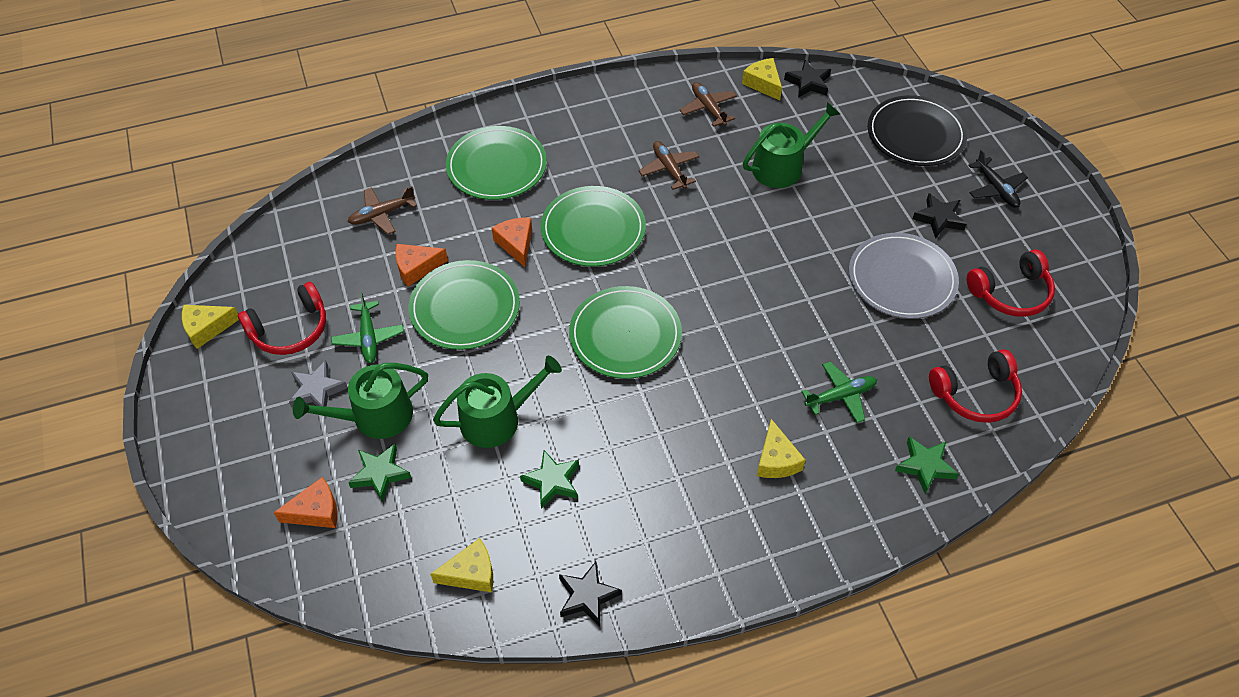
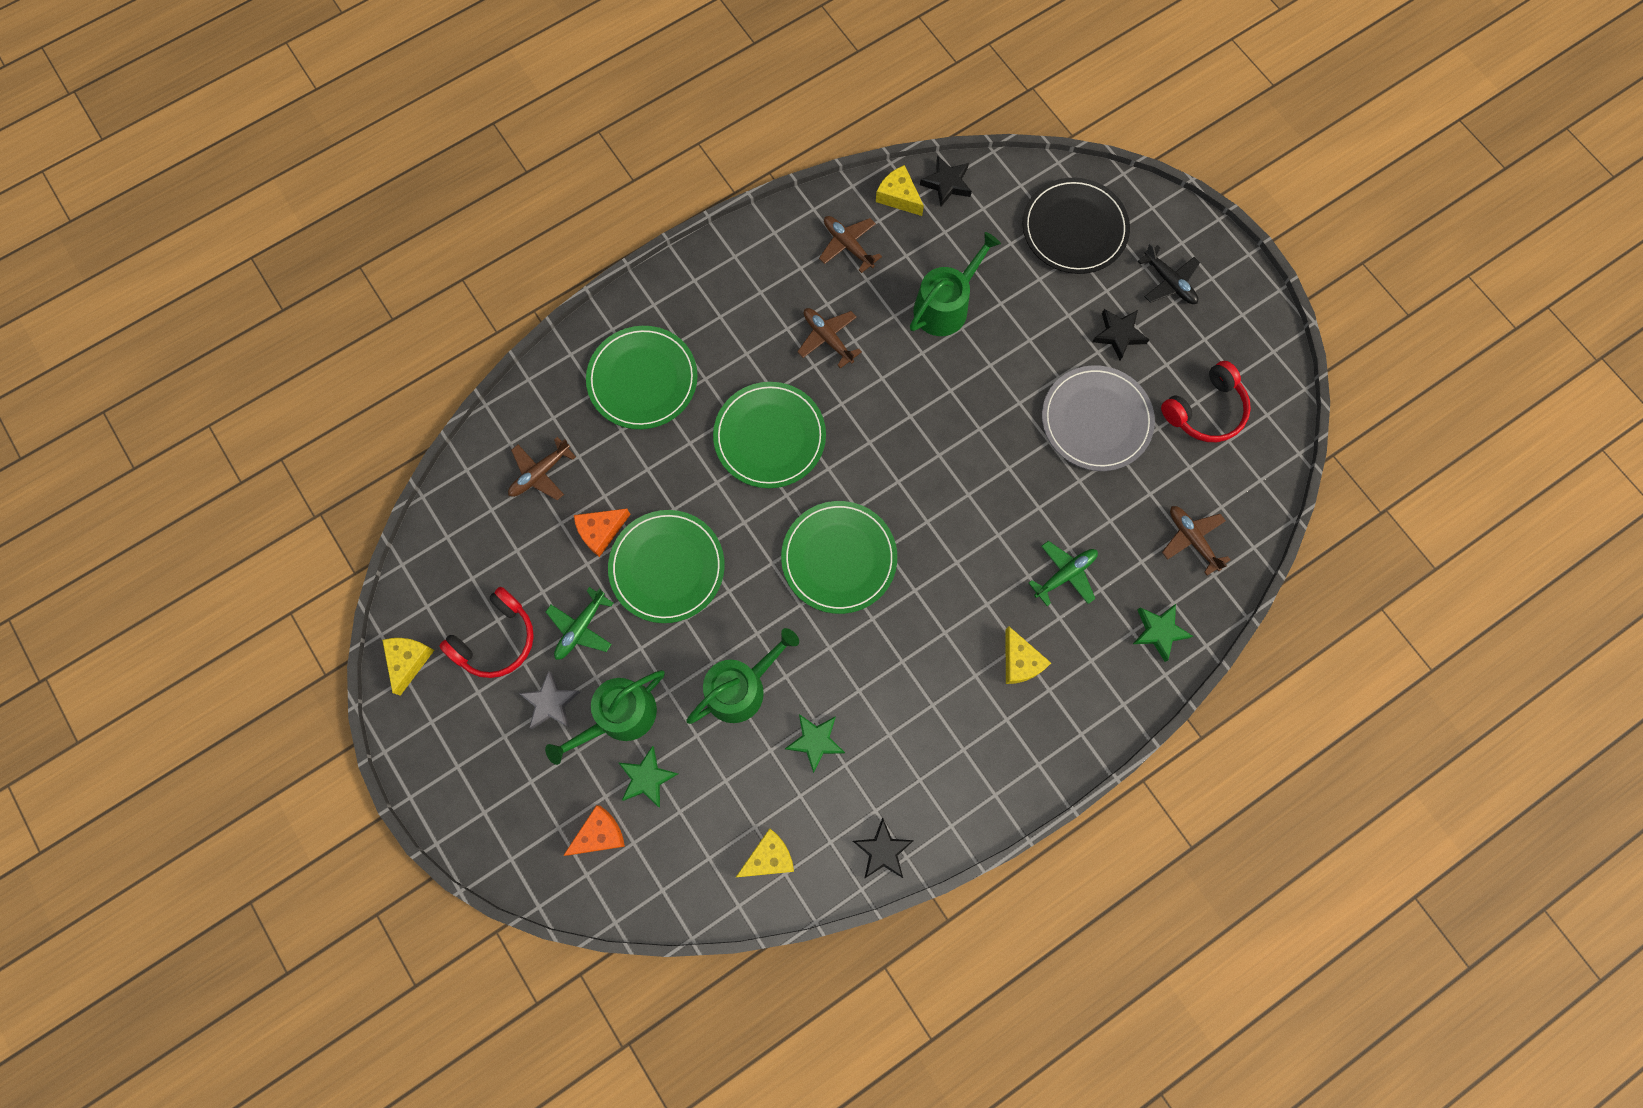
camera: 15 degrees left, 20 degrees up
yellow cheese [182,305,239,349] -> yellow cheese turned 135 degrees clockwise [382,638,434,696]
green plane [331,292,404,363] -> green plane turned 60 degrees clockwise [546,587,613,660]
orange cheese [492,218,532,267] -> none
red headphones [929,349,1022,423] -> brown plane [1162,506,1230,576]

